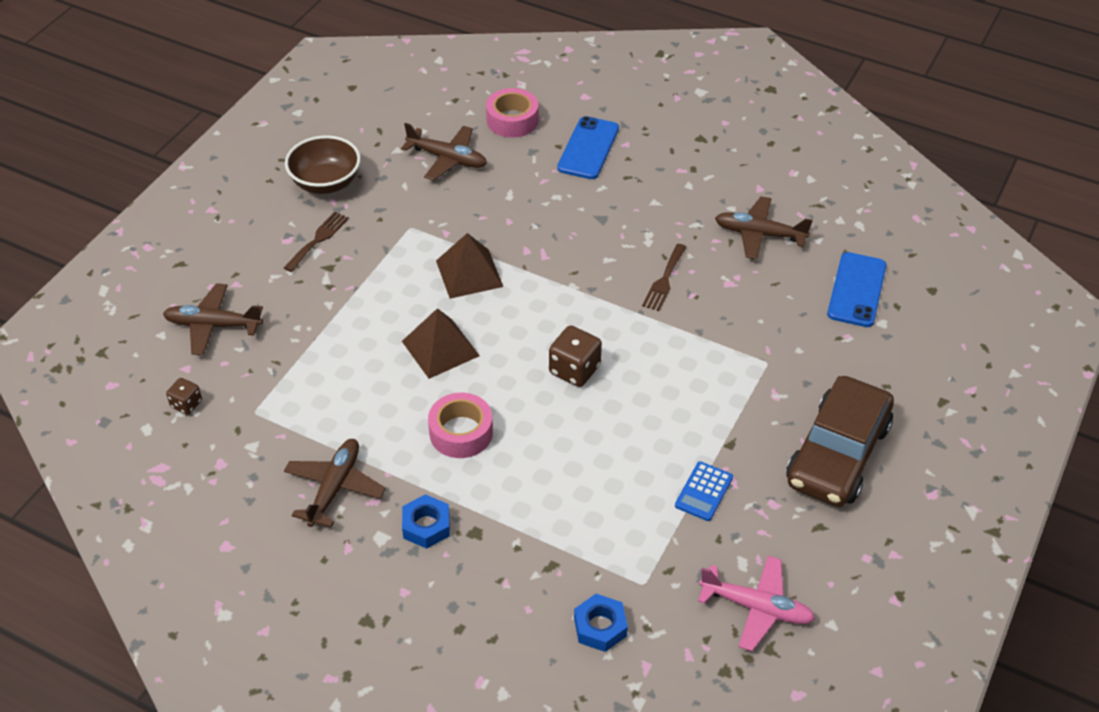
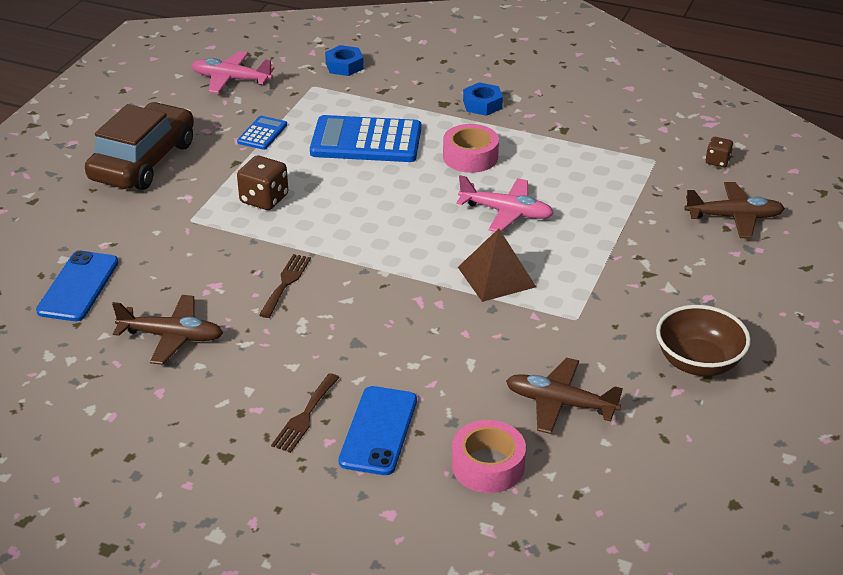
camera: 175 degrees right, 10 degrees down
brown fork [284,212,349,272] -> brown fork moved to [271,373,339,453]
brown plane [284,439,386,527] -> none
brown pyramid [402,308,480,379] -> pink plane [456,175,554,232]
brown dice [549,325,602,387] -> brown dice moved to [237,155,288,210]
none -> blue calculator [310,115,421,162]

